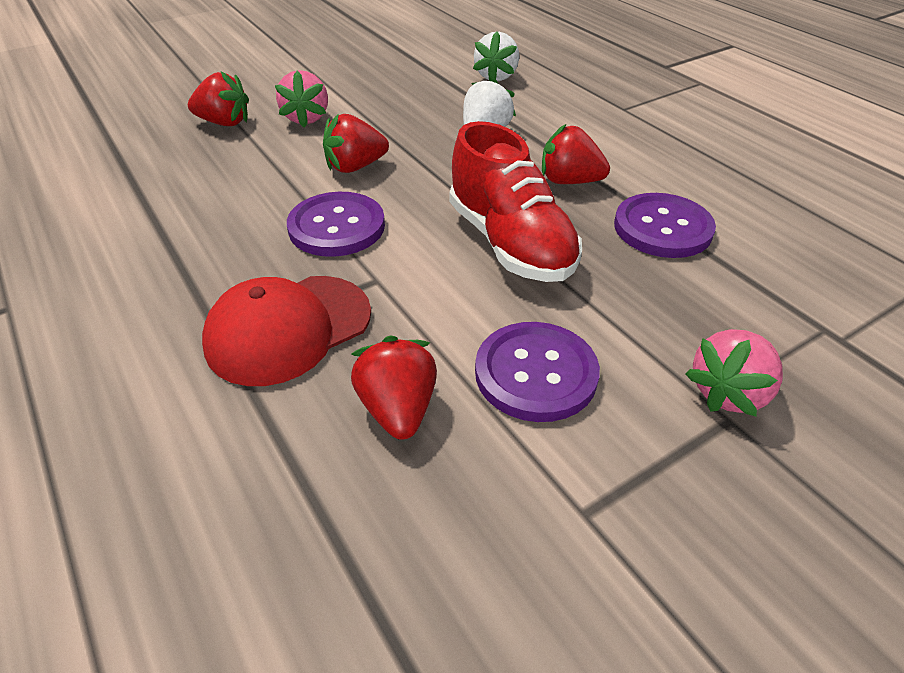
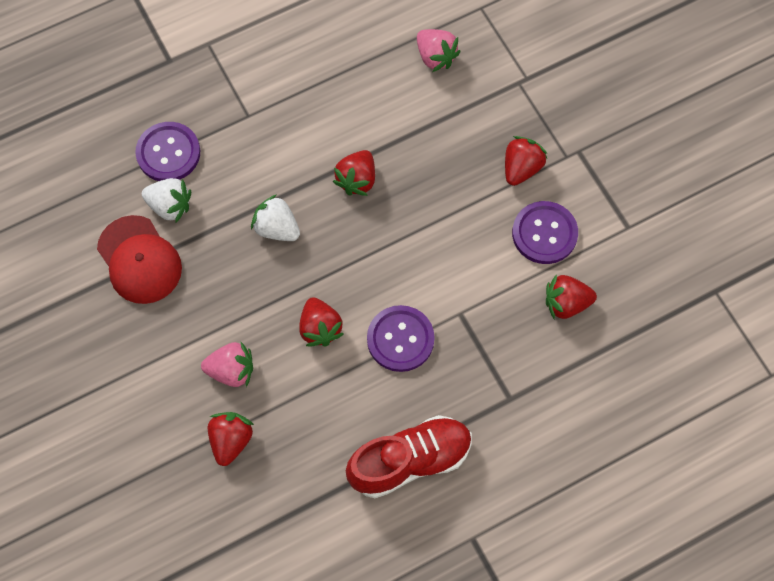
camera: 85 degrees left, 25 degrees up
red cap [202,276,371,386] -> red cap moved to [97,215,182,304]
red shoe [450,121,582,282] -> red shoe moved to [346,415,472,498]
purple button [614,193,716,258] -> purple button moved to [135,122,200,181]
pink strawberry [685,329,783,417] -> pink strawberry moved to [417,29,461,72]
none -> red strawberry [505,136,547,186]

